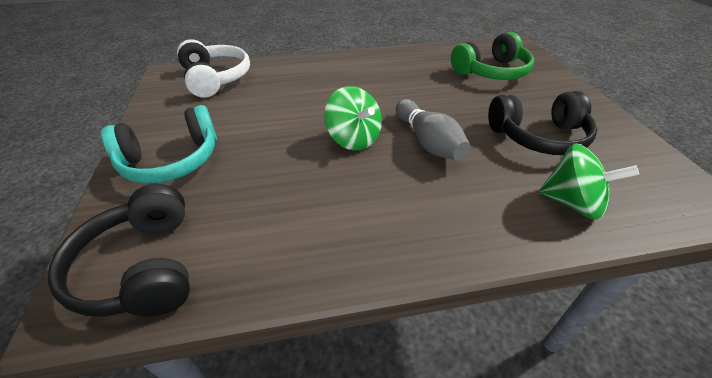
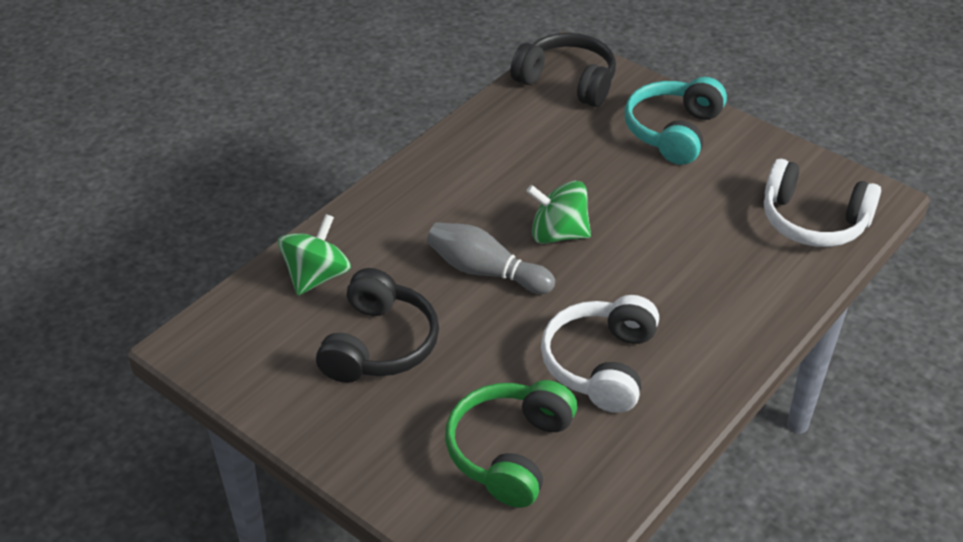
camera: 140 degrees right, 0 degrees up
black headphones [488,91,597,155] -> black headphones turned 150 degrees clockwise [316,268,439,383]
green spinning top [539,144,639,220] -> green spinning top turned 135 degrees clockwise [278,214,351,296]
none -> white headphones [541,295,659,413]

